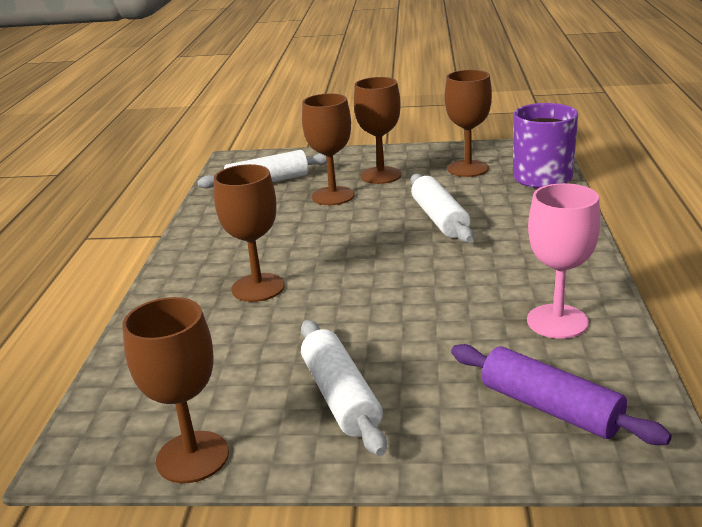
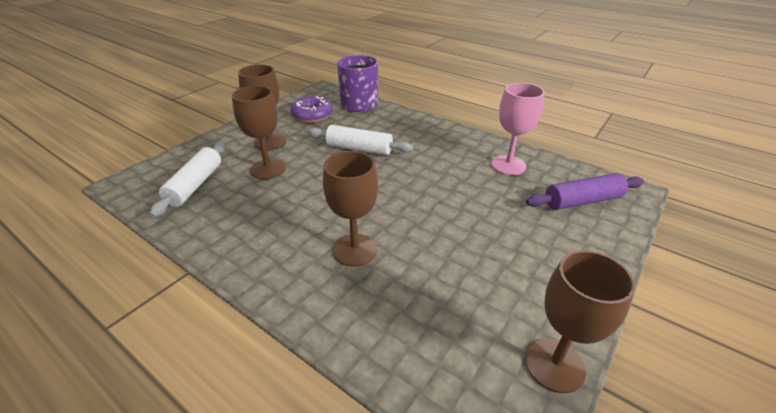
camera: 60 degrees left, 10 degrees up
white rolling pin [301,320,387,456] -> none
brown goblet [445,70,492,177] -> purple donut [290,96,333,123]

